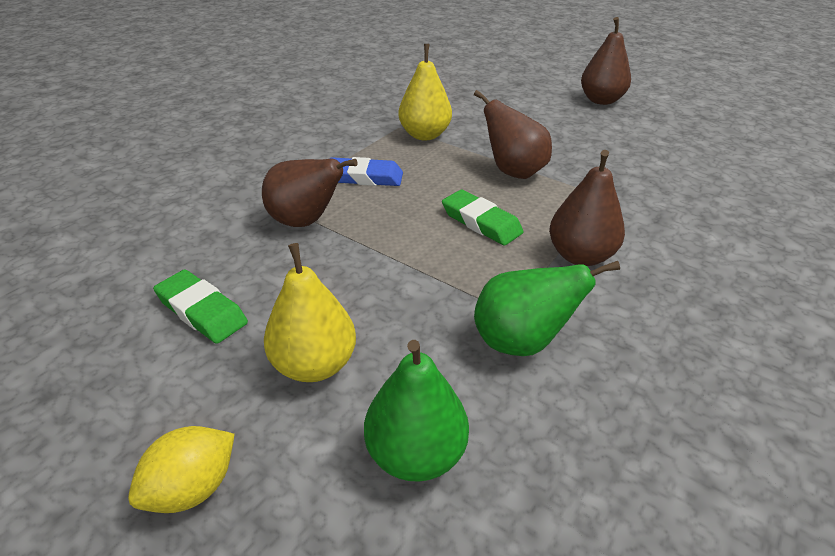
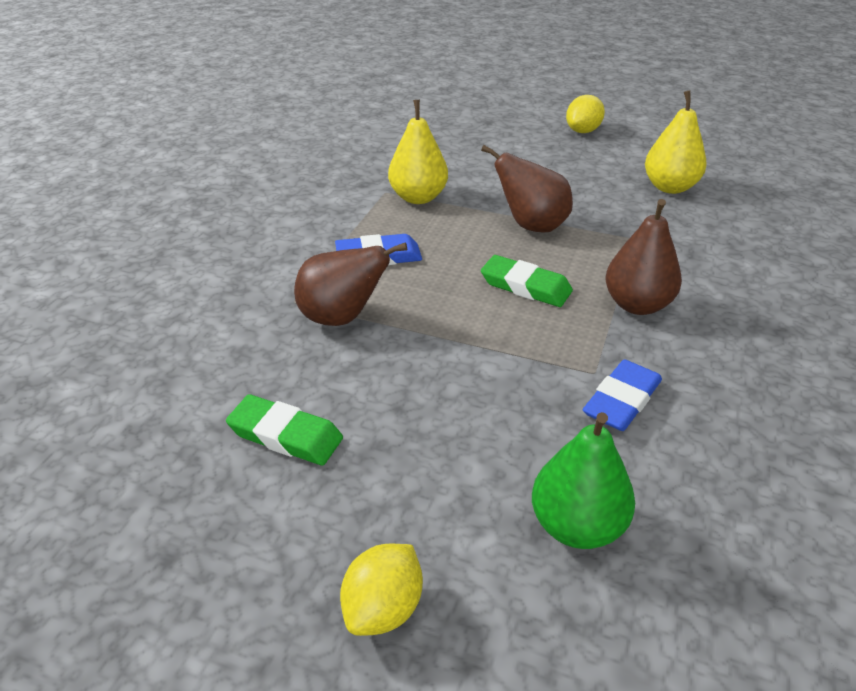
camera: 15 degrees left, 0 degrees up
yellow pear [264,243,356,382] -> yellow pear moved to [645,91,706,194]
green pear [474,261,620,356] -> blue eraser [583,359,662,431]
brown pear [581,17,631,105] -> yellow lemon [566,95,605,133]

